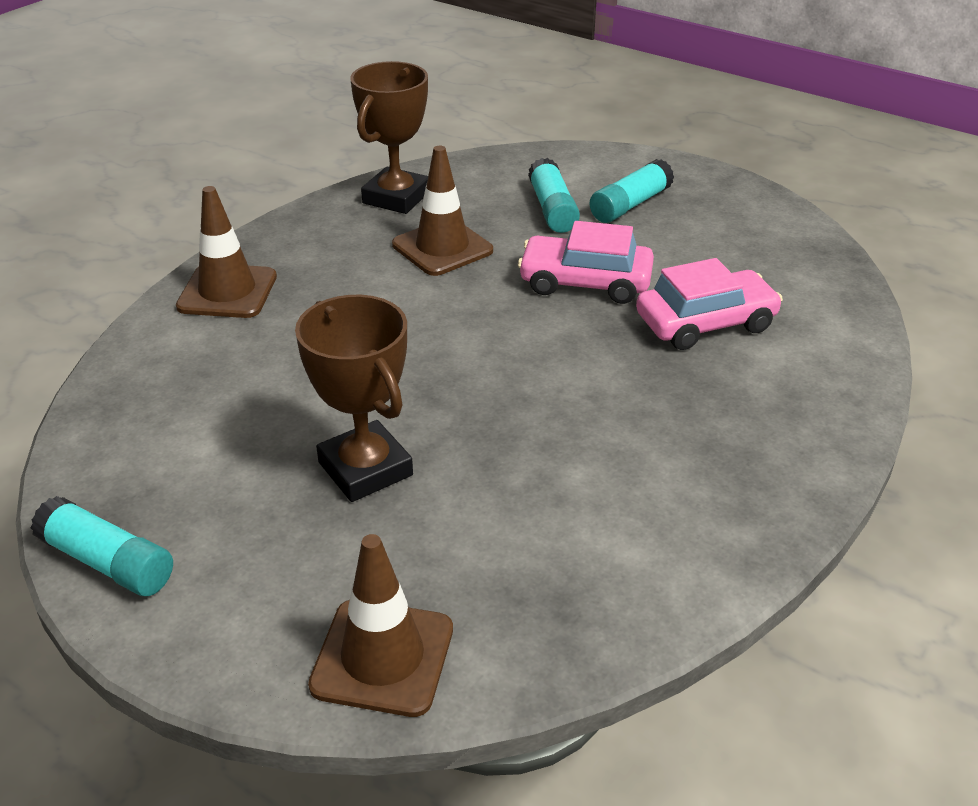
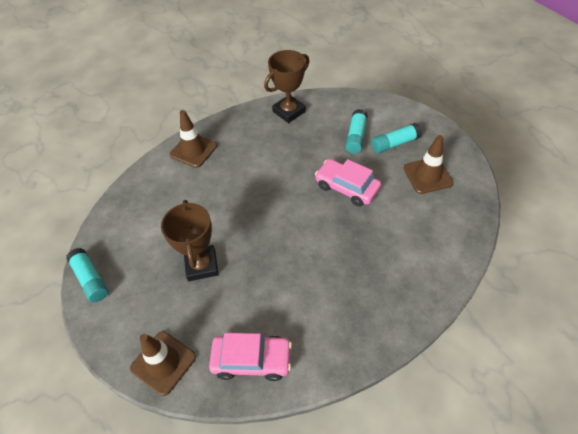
camera: 25 degrees right, 15 degrees up
brown traffic cone [392,146,493,276] -> brown traffic cone moved to [403,135,453,194]
pink car [636,258,783,350] -> pink car moved to [209,333,292,381]

